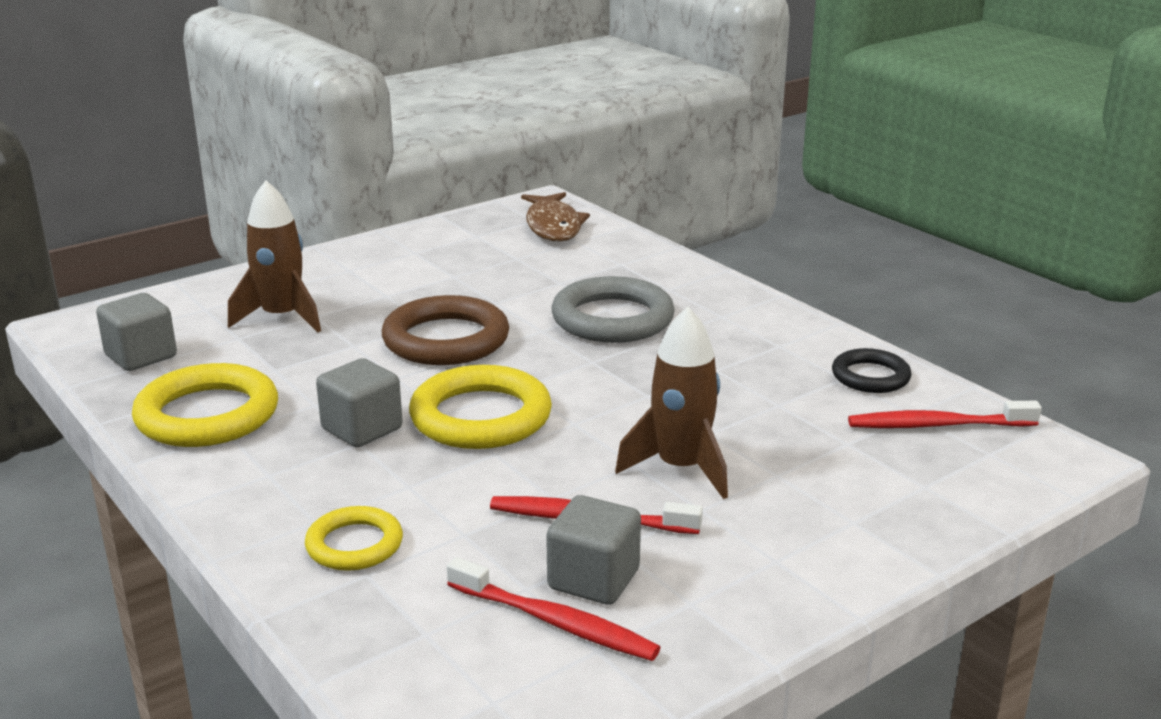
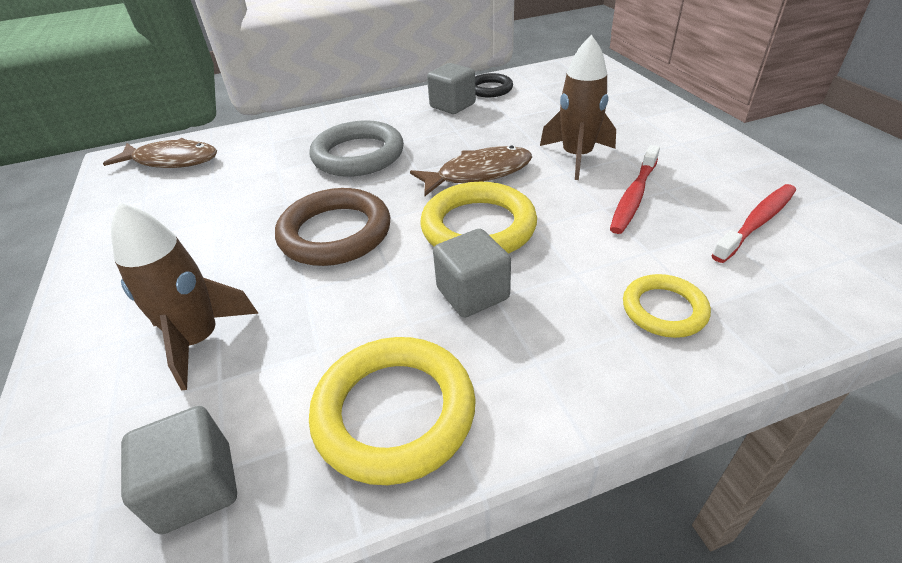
camera: 70 degrees left, 15 degrees up
grey cube [546,495,641,605] -> grey cube moved to [427,63,476,114]
red toothbrush [848,401,1042,428] -> none
none -> brown fish [410,146,532,196]

